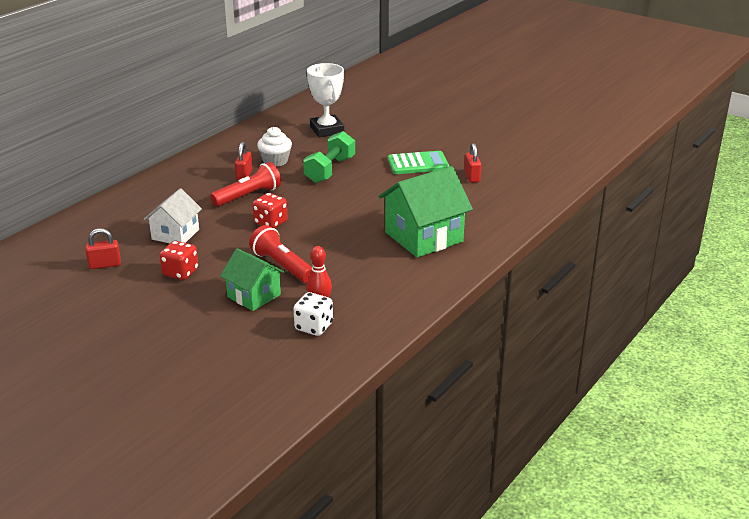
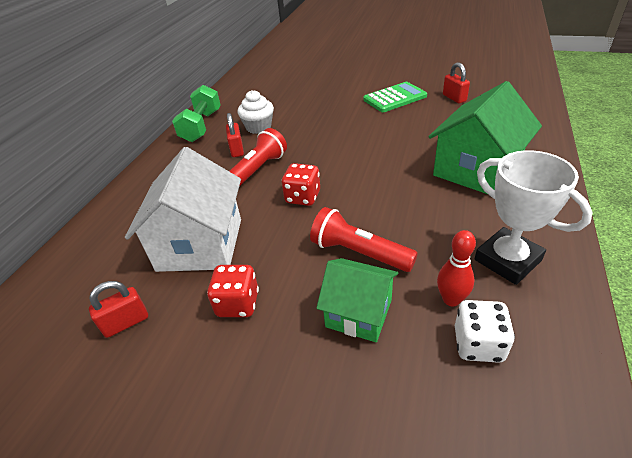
camera: 15 degrees left, 10 degrees up
white house [144,188,202,243] -> white house [125,147,241,272], size x1.64
green dumbbell [303,131,355,183] -> green dumbbell moved to [172,85,221,142]
white trophy [307,63,344,137] -> white trophy moved to [475,150,593,285]

